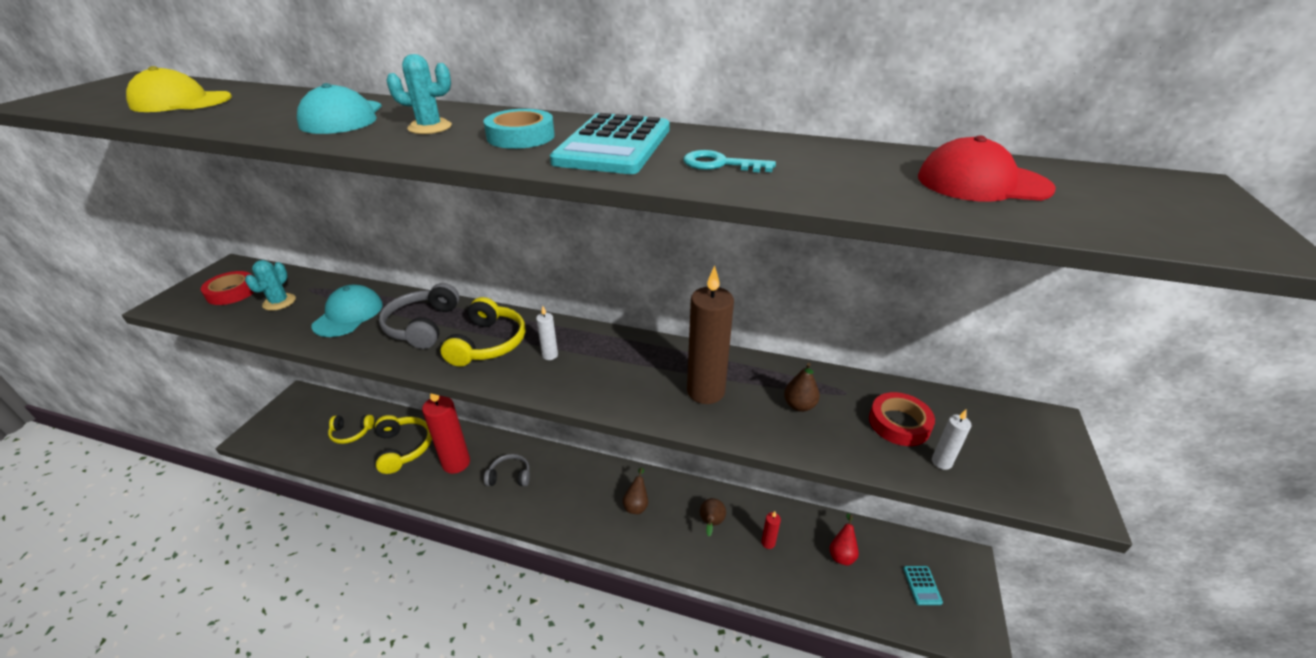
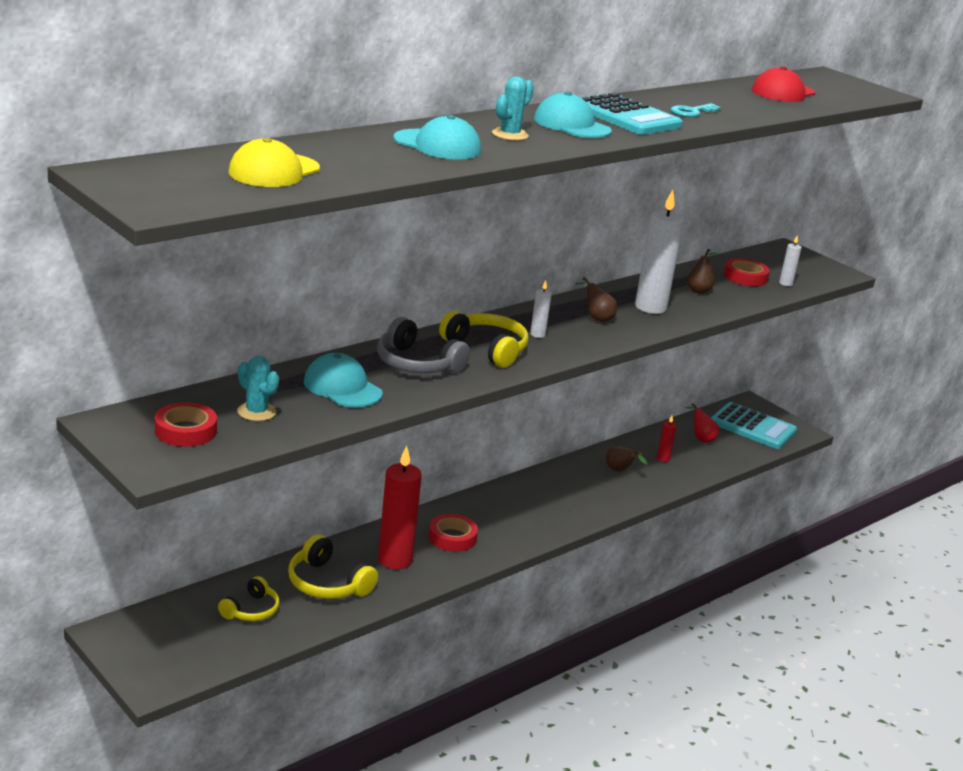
camera: 60 degrees left, 10 degrees down
yellow headphones [375,415,432,474] -> yellow headphones turned 150 degrees counterclockwise [288,534,378,599]
turquoise tape [483,109,555,149] -> turquoise cap [534,91,612,138]
grey headphones [484,454,530,486] -> red tape [429,514,478,552]
brown pear [623,468,648,514] -> brown pear moved to [575,277,617,322]
brown candle [687,266,734,404] -> white candle [635,190,684,314]
turquoise calculator [903,566,943,605] -> turquoise calculator [711,402,797,449], size x2.30

